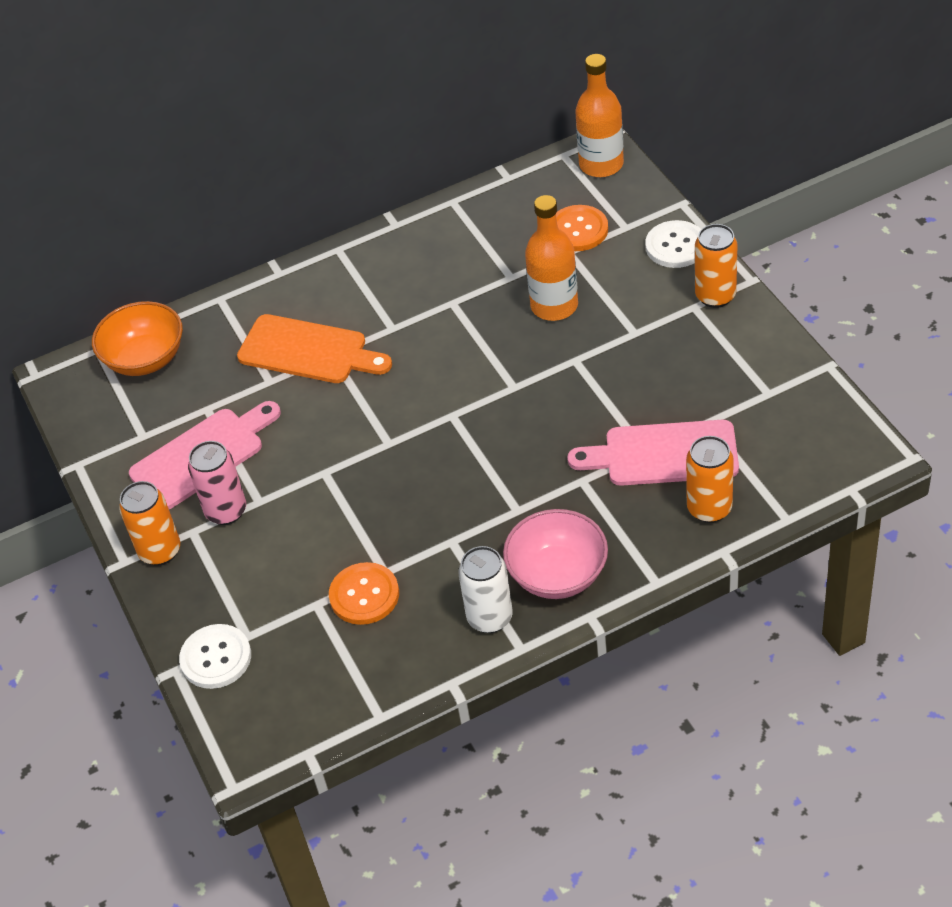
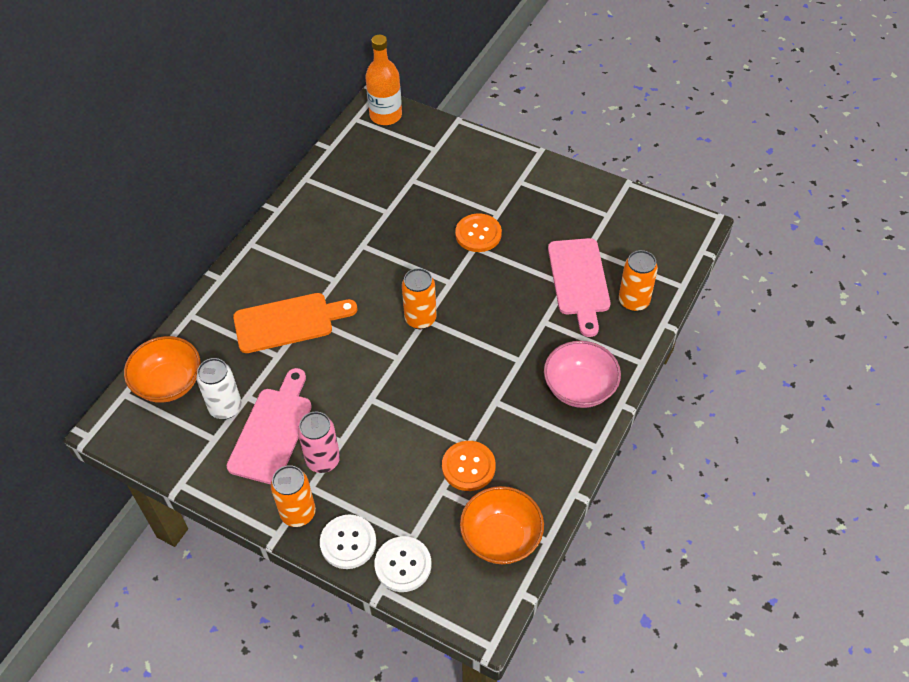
camera: 40 degrees left, 5 degrees up
white can [458,546,513,633] -> white can moved to [196,358,242,419]
orange bottle [525,195,578,321] -> none
orange button [556,205,608,251] -> orange button moved to [455,213,502,252]
pink cutting board [567,420,739,486] -> pink cutting board turned 60 degrees counterclockwise [548,238,610,337]
white button [645,220,701,268] -> white button moved to [320,514,376,569]
orange can [695,224,737,308] -> orange can moved to [402,268,437,329]
none -> orange bowl [460,486,544,564]

